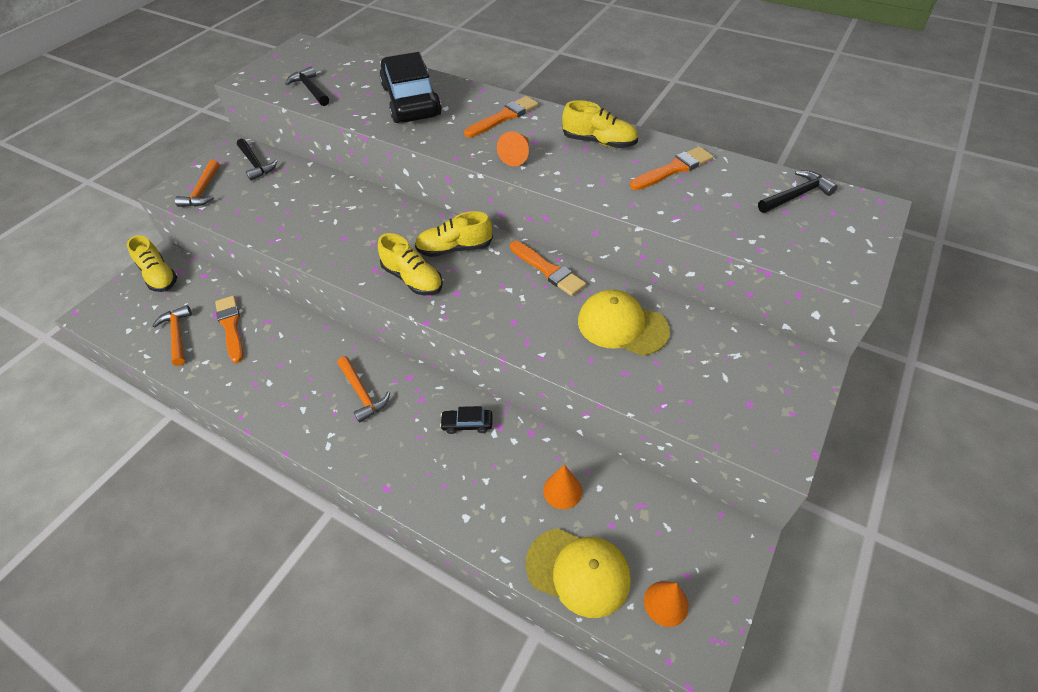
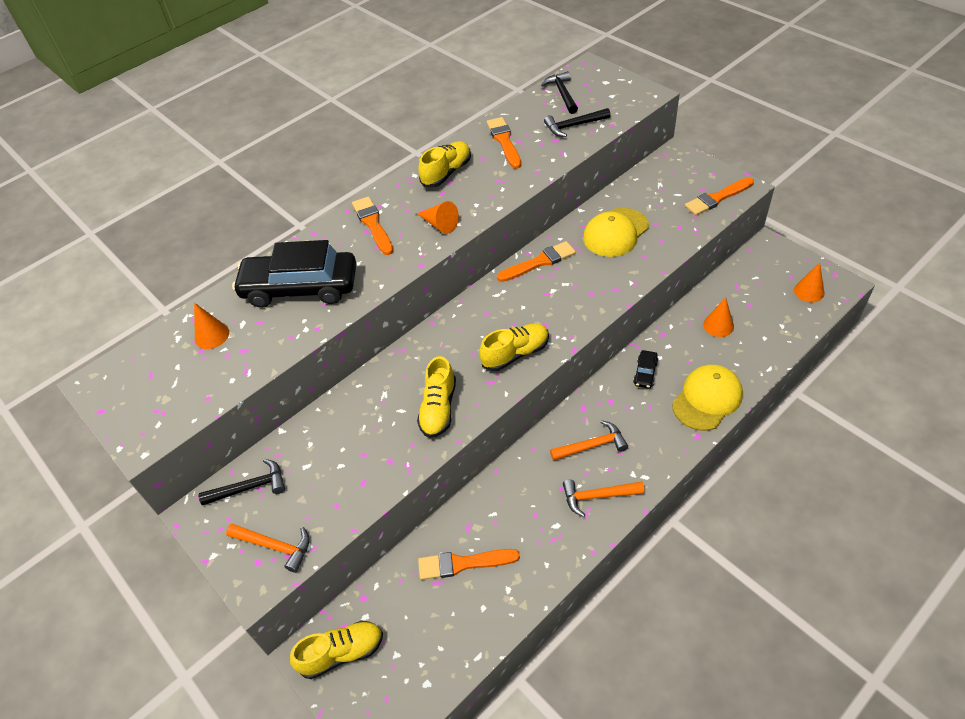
camera: 70 degrees left, 0 degrees up
orange hammer [152,305,192,366] -> orange hammer moved to [563,480,644,517]
black hammer [285,66,329,106] -> black hammer moved to [544,108,611,137]
yellow shoe [415,211,493,257] -> yellow shoe moved to [417,356,456,438]
yellow cap [526,528,631,618] -> yellow cap moved to [672,365,743,431]
none -> orange cone [194,303,229,349]
none -> orange brush [685,177,754,215]

